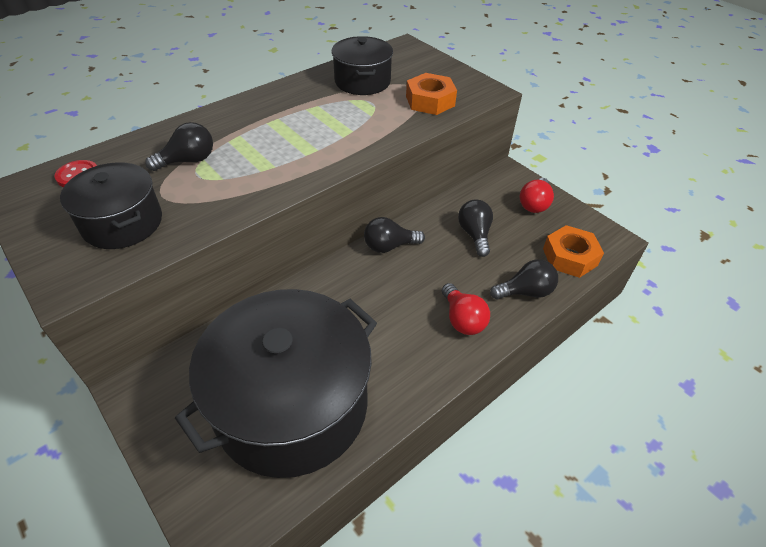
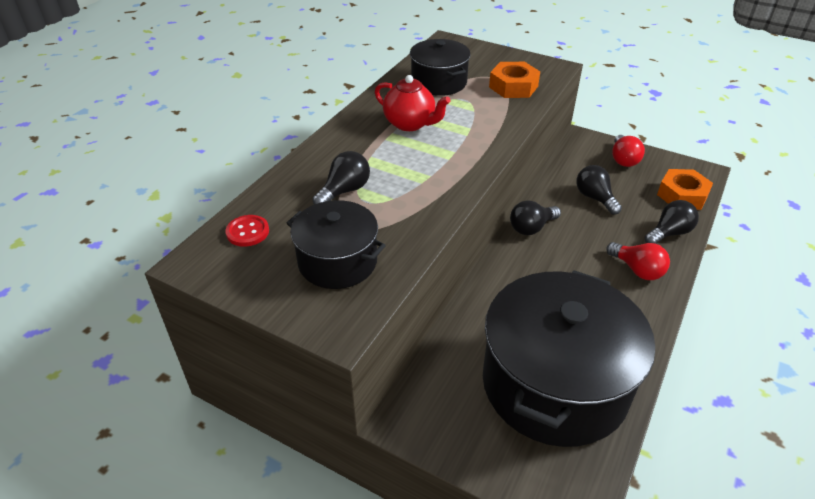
camera: 20 degrees left, 5 degrees down
none -> red teapot [375,75,451,131]

